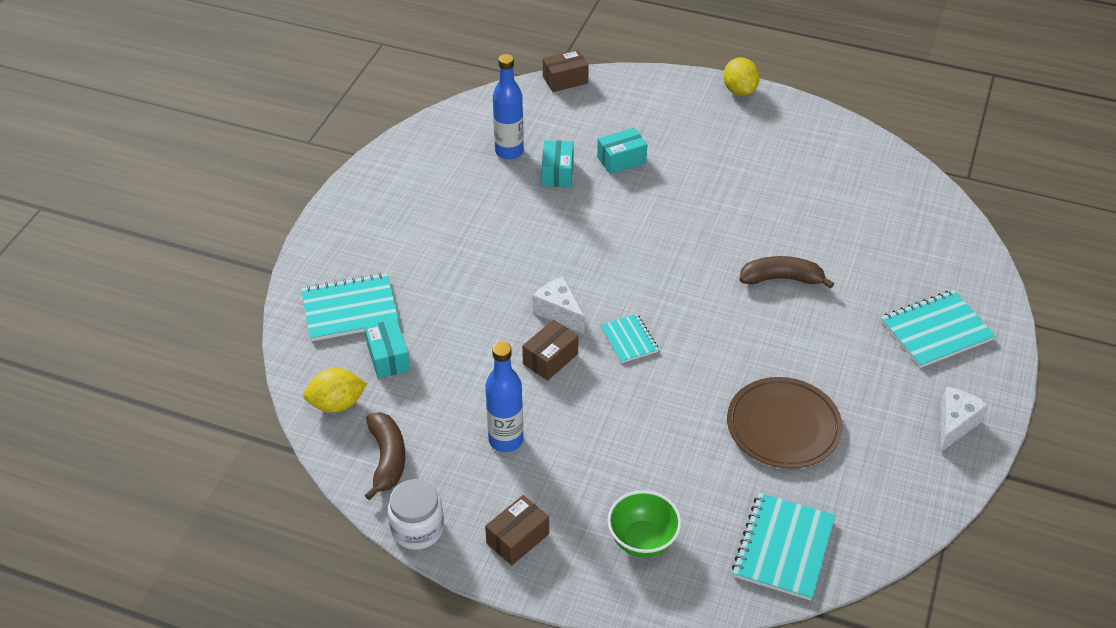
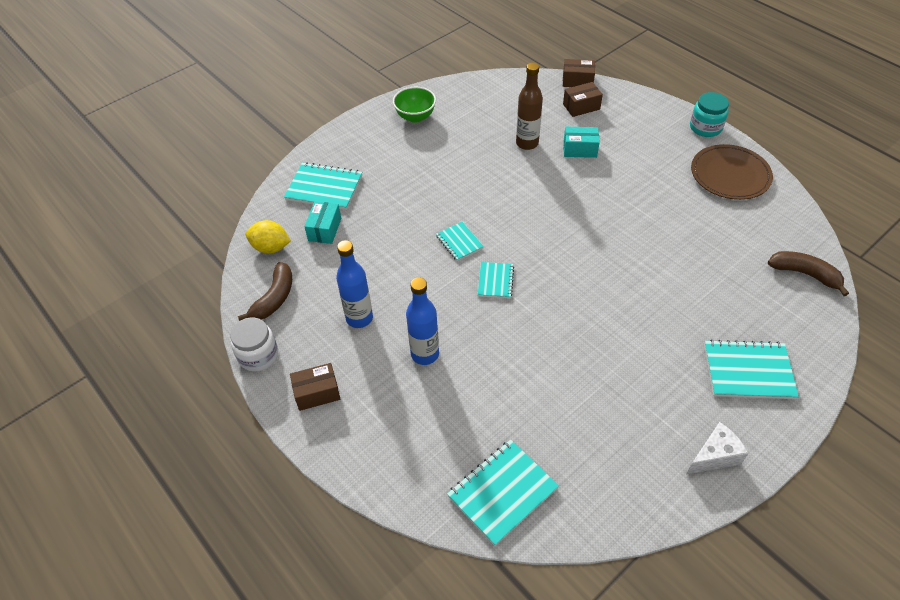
camera: 30 degrees right, 5 degrees up
blue bottle [493,54,524,159] -> blue bottle moved to [406,277,439,365]
brown box [522,319,579,381] -> brown box moved to [563,82,603,117]
white cheese [532,277,585,334] -> turquoise notebook [436,222,484,261]
turquoise box [542,140,574,187] -> brown bottle [516,63,543,150]
green bowl [607,490,682,557] -> green bowl moved to [393,87,436,123]
yellow lemon [723,58,760,96] -> turquoise jar [690,92,729,137]
brown plate [727,377,843,469] -> brown plate moved to [691,144,773,200]
brown banana [740,256,834,289] -> brown banana moved to [768,251,849,296]

